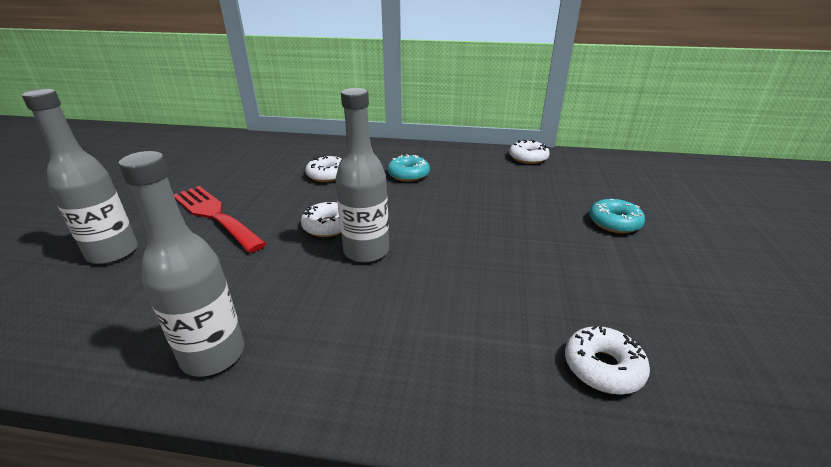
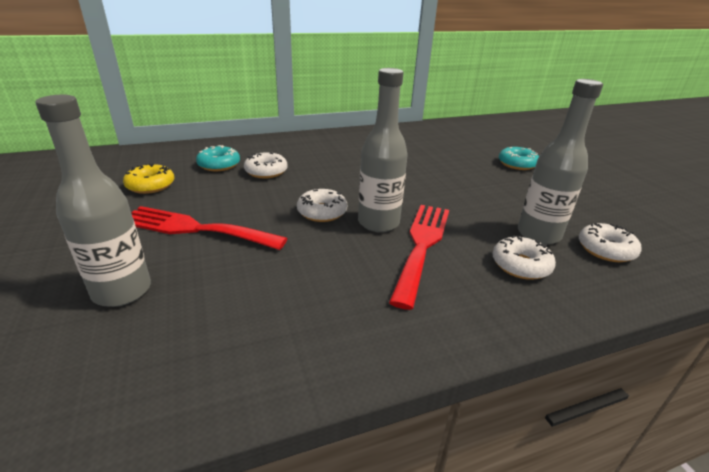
camera: 30 degrees left, 0 degrees up
grey bottle [119,151,244,377] -> grey bottle moved to [518,79,603,244]
turquoise donut [388,154,430,182] -> turquoise donut moved to [196,145,240,171]
white donut [509,140,550,164] -> white donut moved to [493,235,556,280]
none -> yellow donut [123,163,174,194]
none -> red fork [389,205,449,310]

